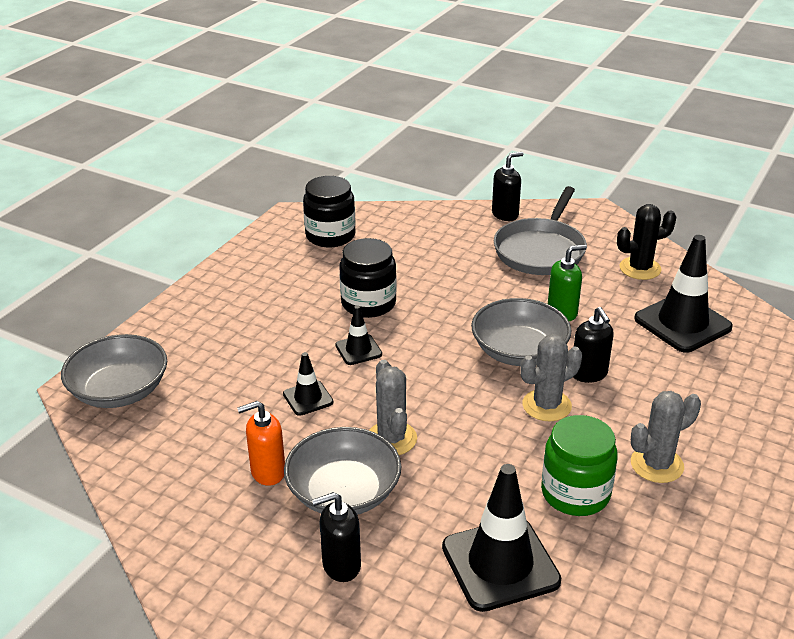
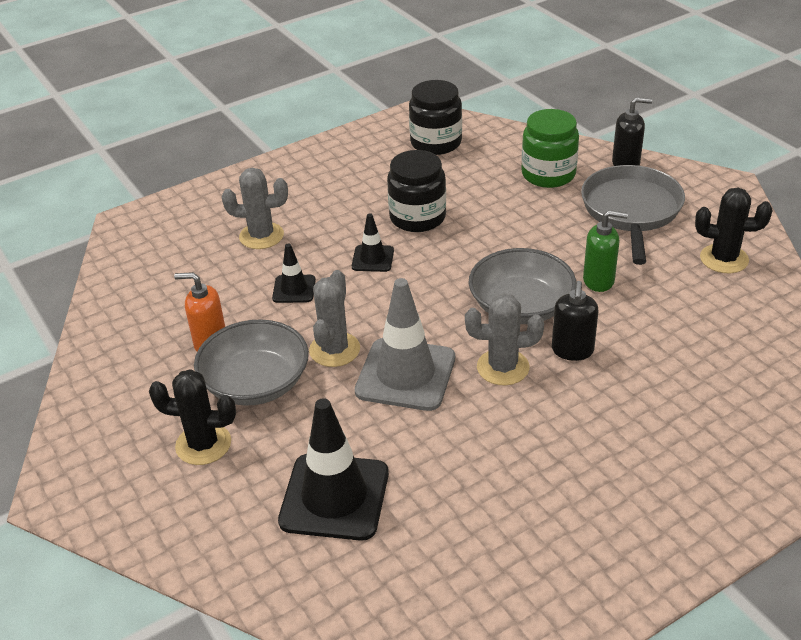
camera: 30 degrees right, 5 degrees up
grey bowl [61,334,167,408] -> none
black soap dispenser [312,492,361,582] -> black cactus [149,369,236,465]
grey pan [494,186,587,275] -> grey pan turned 135 degrees clockwise [581,165,685,265]
green jar [541,415,618,516] -> green jar moved to [521,109,579,188]
grey cactus [631,391,701,483] -> grey cactus moved to [222,168,288,249]
black traffic cone [634,235,733,353] -> none
none -> grey traffic cone [355,278,455,411]

